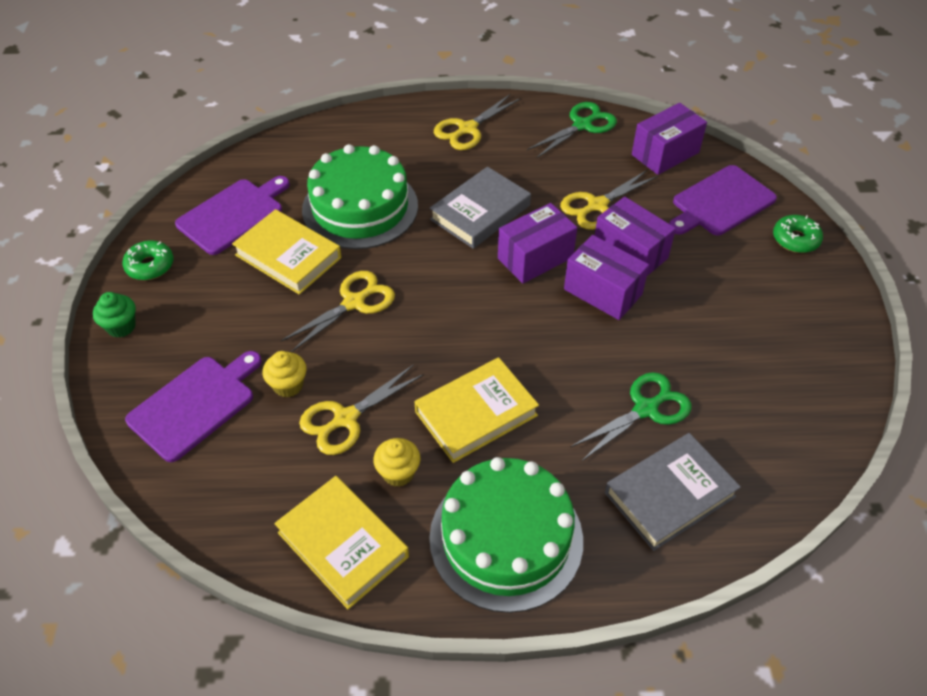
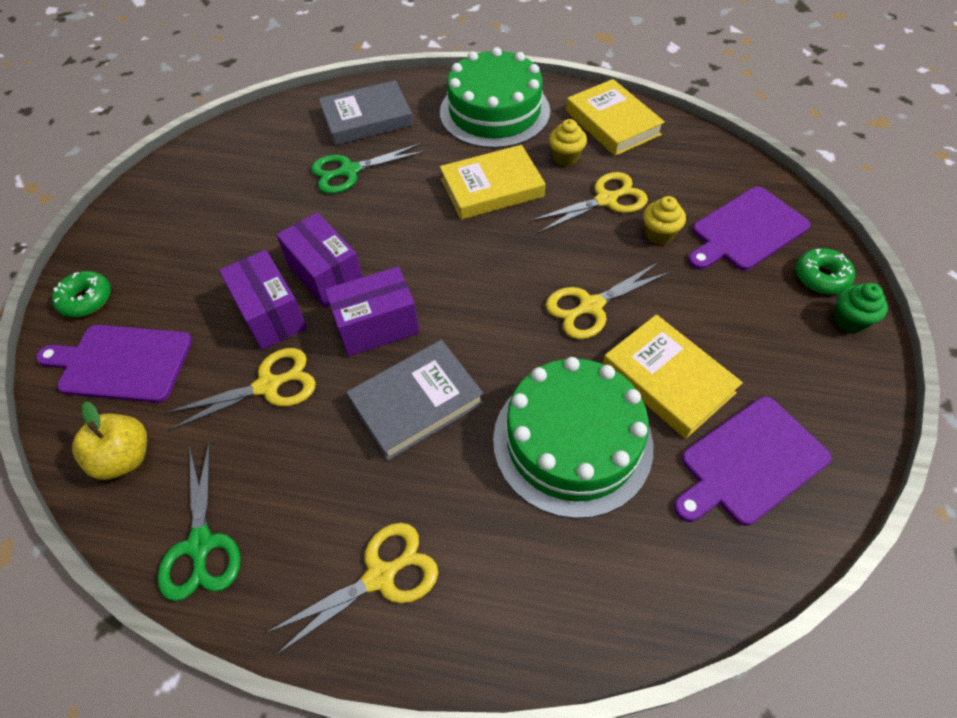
camera: 165 degrees left, 5 degrees up
green donut [122,241,173,280] -> green donut moved to [796,248,855,294]
green scissors [527,102,617,158] -> green scissors turned 75 degrees counterclockwise [158,441,241,601]
purple box [632,103,707,175] -> yellow apple [72,401,147,480]
purple cutting board [669,165,777,235] -> purple cutting board turned 150 degrees counterclockwise [36,325,192,403]

